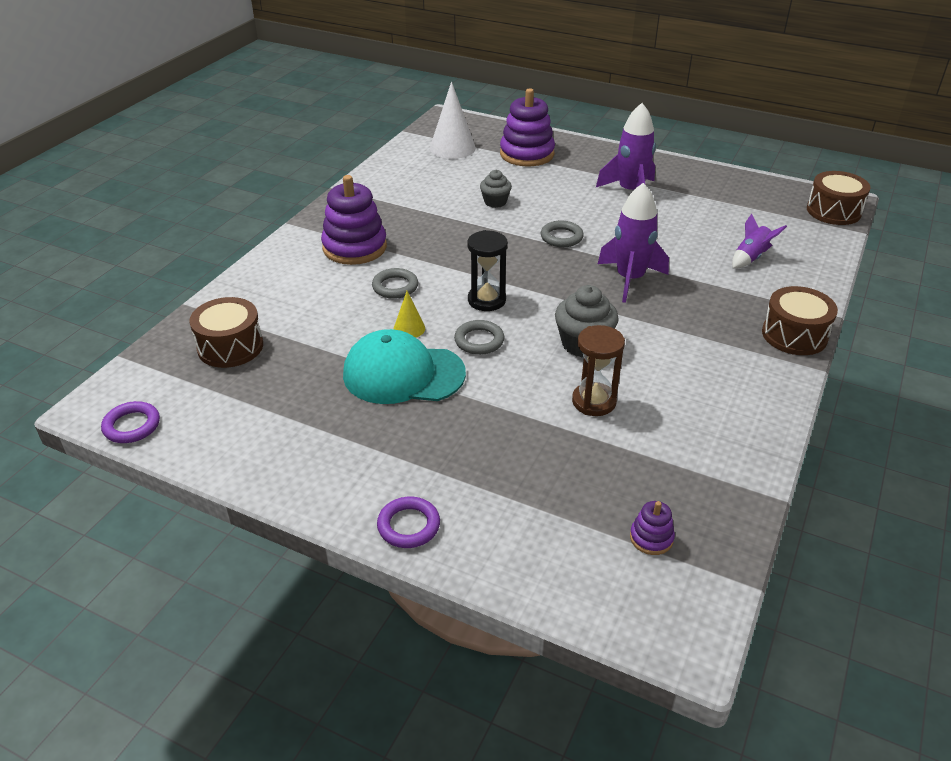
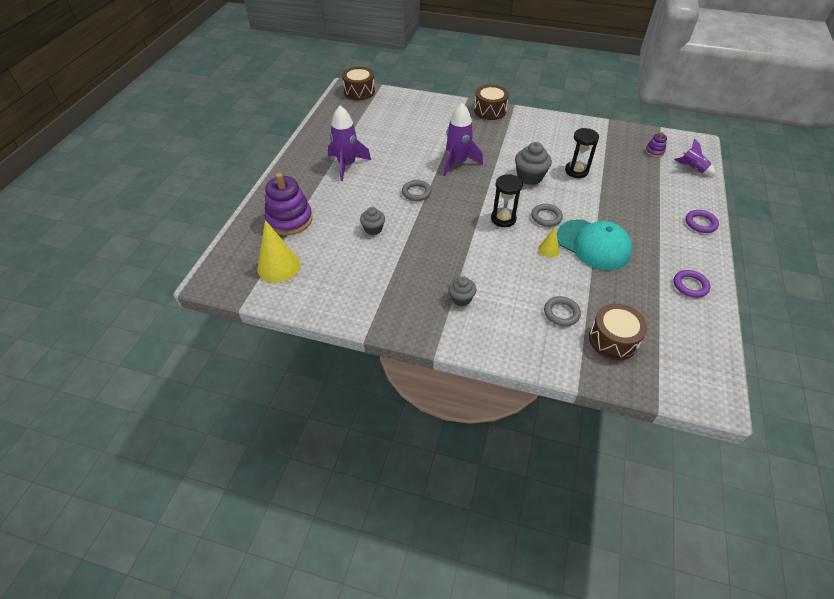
camera: 100 degrees left, 10 degrees up
purple ring [101,401,160,443] -> purple ring moved to [674,270,710,298]
purple stacking toy [321,175,387,265] -> grey cupcake [448,276,477,306]
turquoise cap [343,329,466,404] -> turquoise cap turned 45 degrees counterclockwise [557,219,632,270]
grey ring [372,268,418,299] -> grey ring moved to [544,296,581,326]
white cone [430,82,476,159] -> yellow cone [257,220,300,283]
brown hourglass [572,325,625,416] -> black hourglass [565,128,599,178]
purple rocket [732,214,787,268] -> purple rocket moved to [674,138,715,176]

